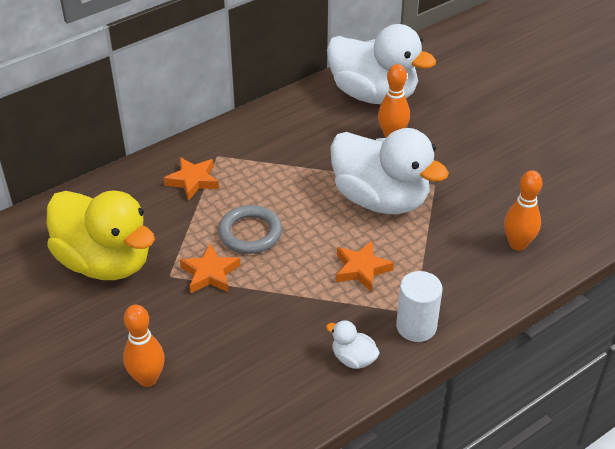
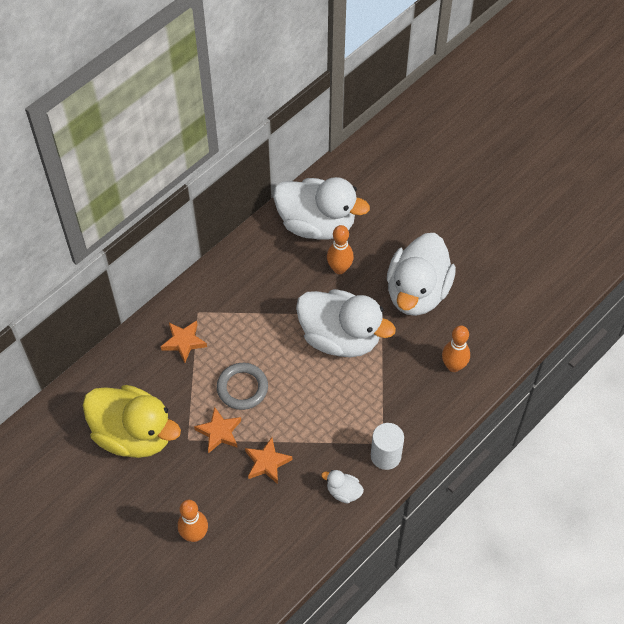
camera: 10 degrees left, 15 degrees up
orange star [336,241,394,292] -> orange star moved to [245,437,292,484]
none -> white duck [387,233,456,316]

